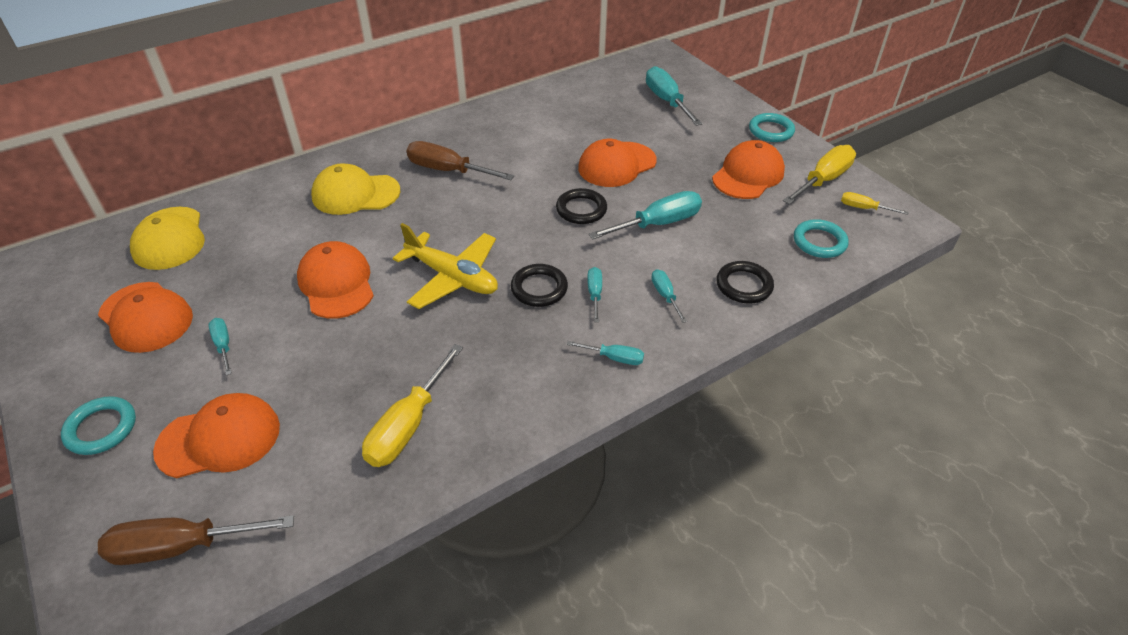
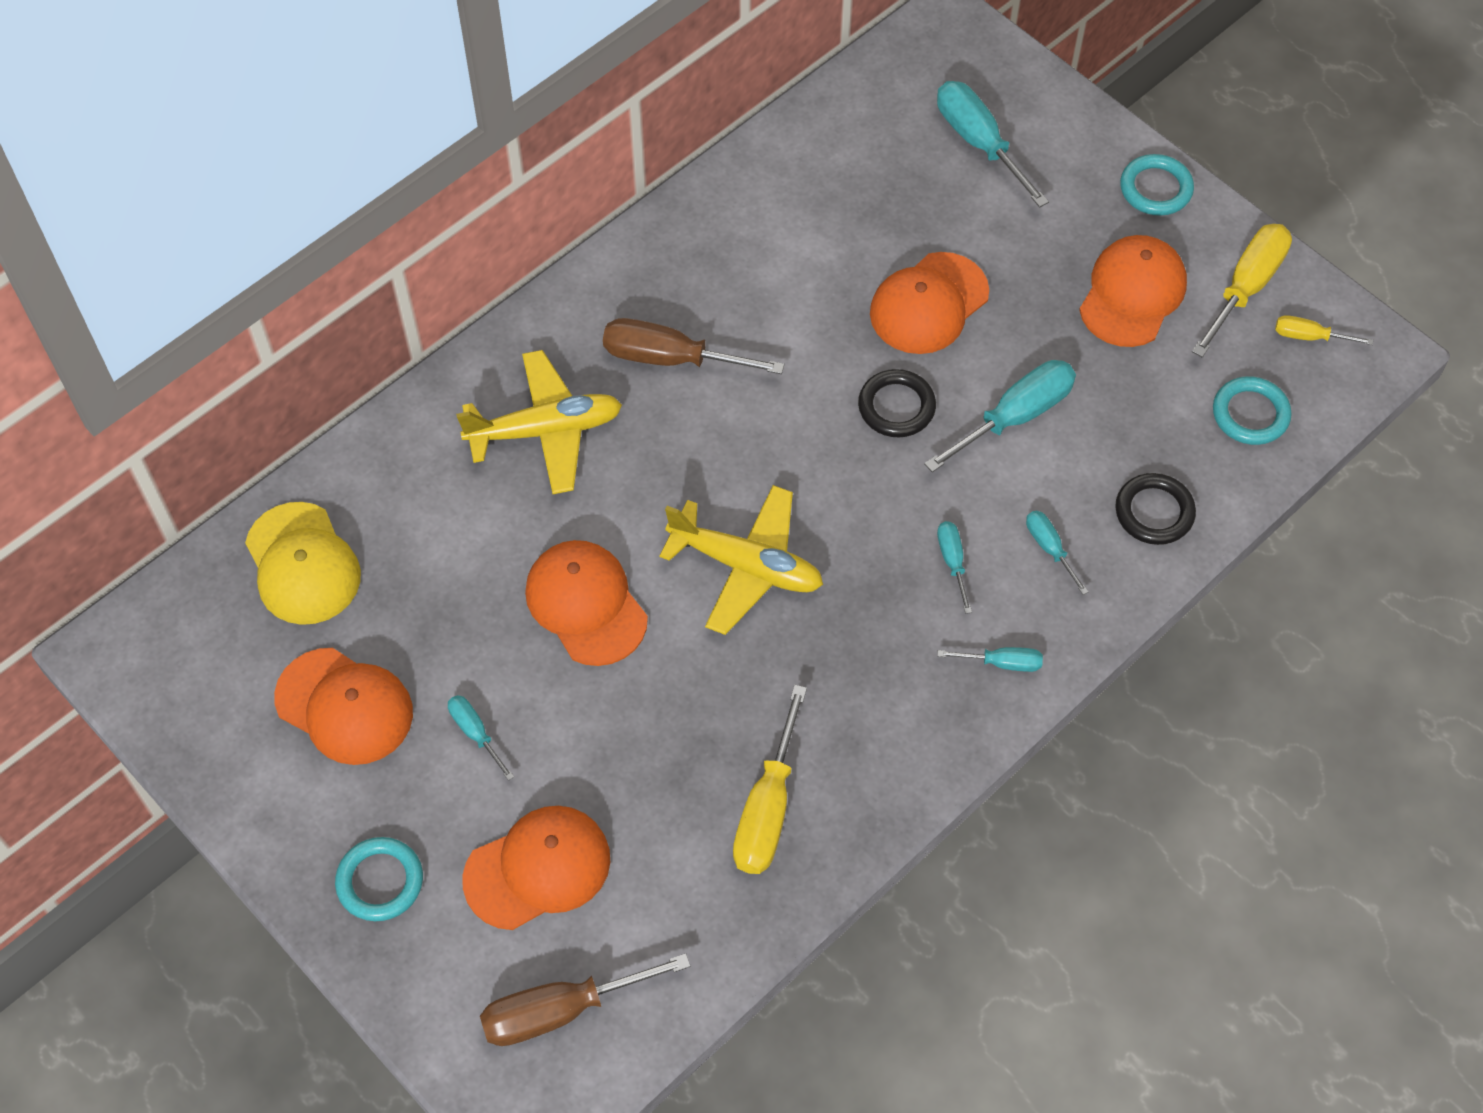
camera: 10 degrees left, 15 degrees up
yellow cap [311,163,400,215] -> yellow plane [456,350,622,494]
black ring [511,264,568,307] -> none

